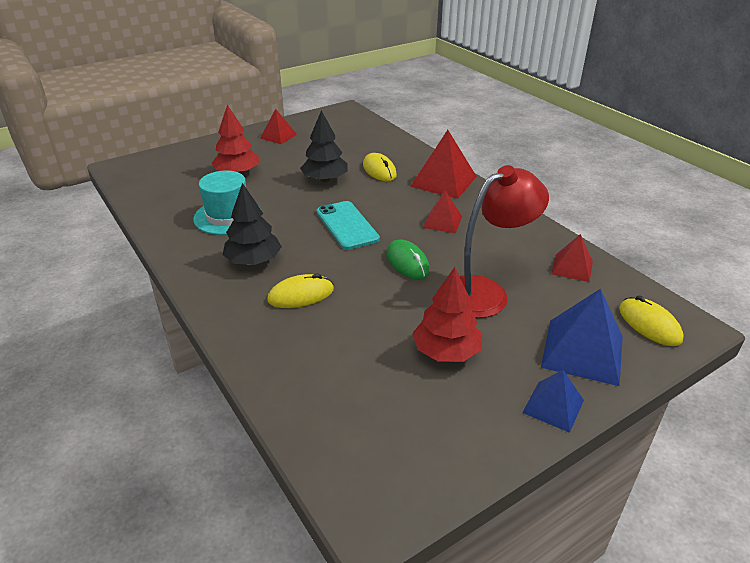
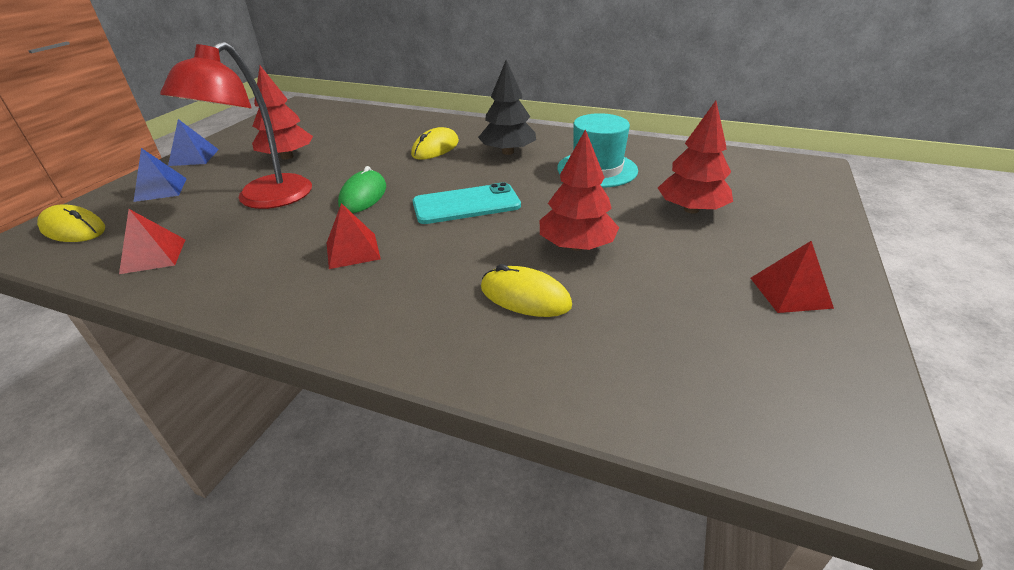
camera: 145 degrees right, 0 degrees up
black tree [300,110,348,182] -> red tree [540,129,619,251]
turquoise phone [317,201,380,250] -> turquoise phone turned 45 degrees counterclockwise [413,182,521,224]
green mouse [386,239,430,280] -> green mouse turned 75 degrees clockwise [338,166,386,213]
red pyramid [410,130,477,199] -> none
blue pyramid [541,288,623,386] -> blue pyramid [133,148,187,202], size x0.59

